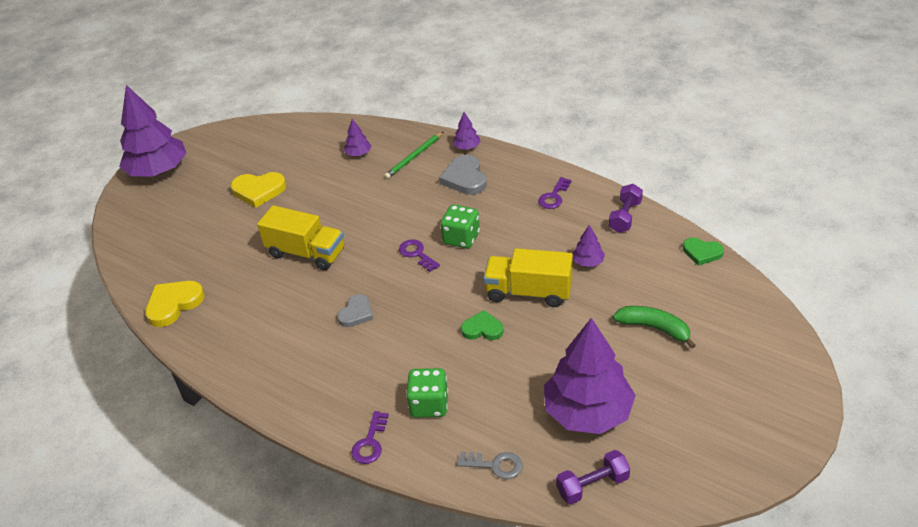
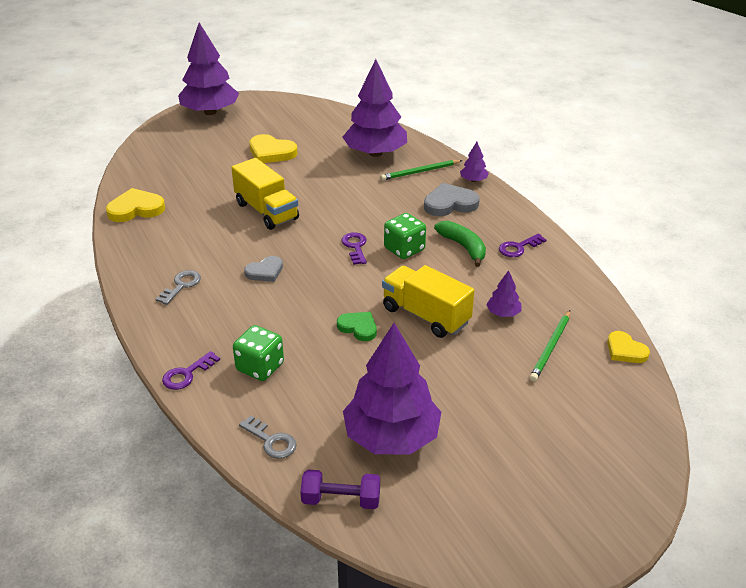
camera: 25 degrees right, 5 degrees down
purple tree [344,119,372,156] -> purple tree [343,59,407,157], size x2.37
grey heart [439,155,487,195] -> grey heart turned 60 degrees clockwise [424,183,480,216]
purple dumbbell [609,184,643,233] -> none
green banana [613,306,696,349] -> green banana moved to [434,221,486,267]
green heart [683,238,724,266] -> yellow heart [607,331,650,363]
none -> grey key [156,270,201,305]
none -> green pencil [530,310,570,381]

